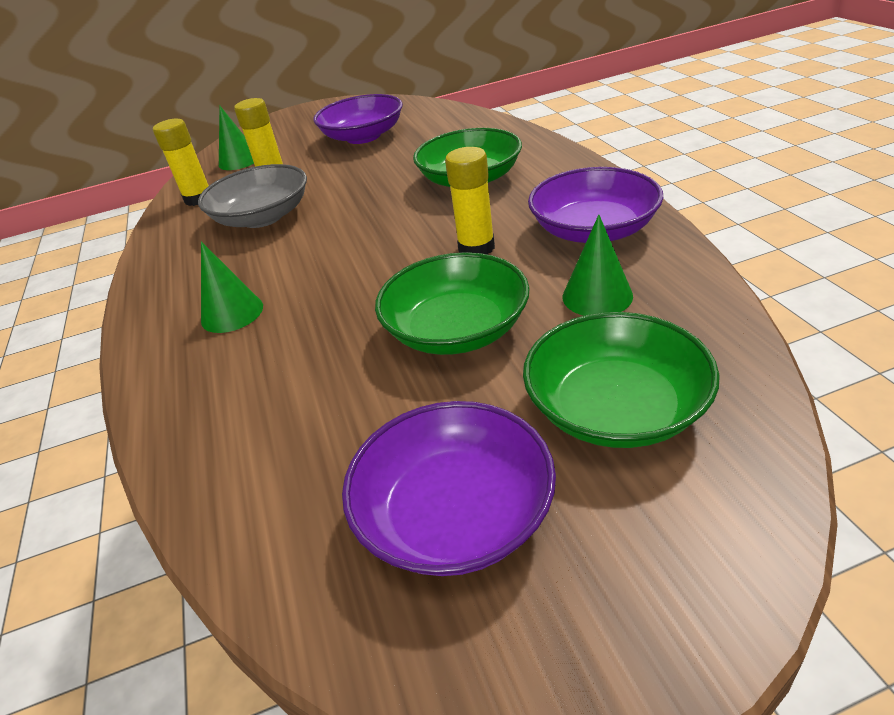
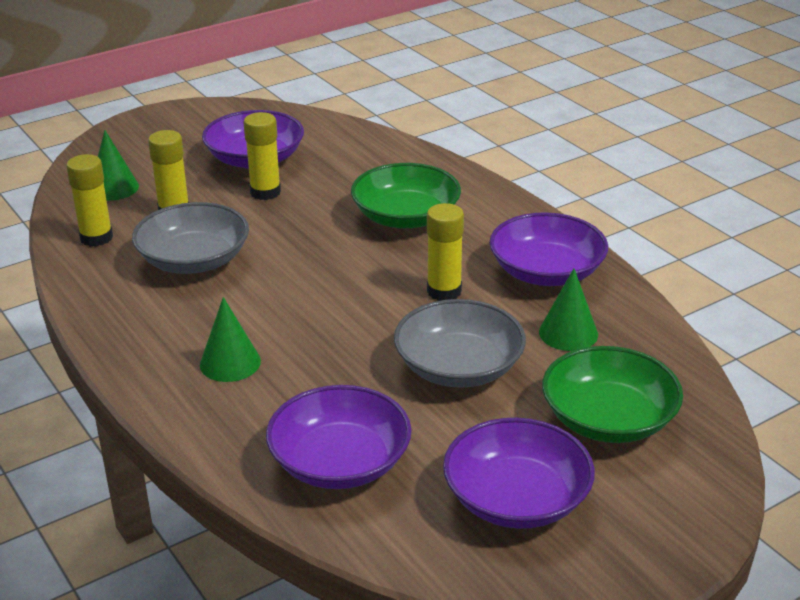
camera: 20 degrees left, 5 degrees down
green bowl [375,252,530,355] -> grey bowl [394,299,526,388]
none -> yellow glue stick [243,112,281,200]
none -> purple bowl [266,385,412,489]

